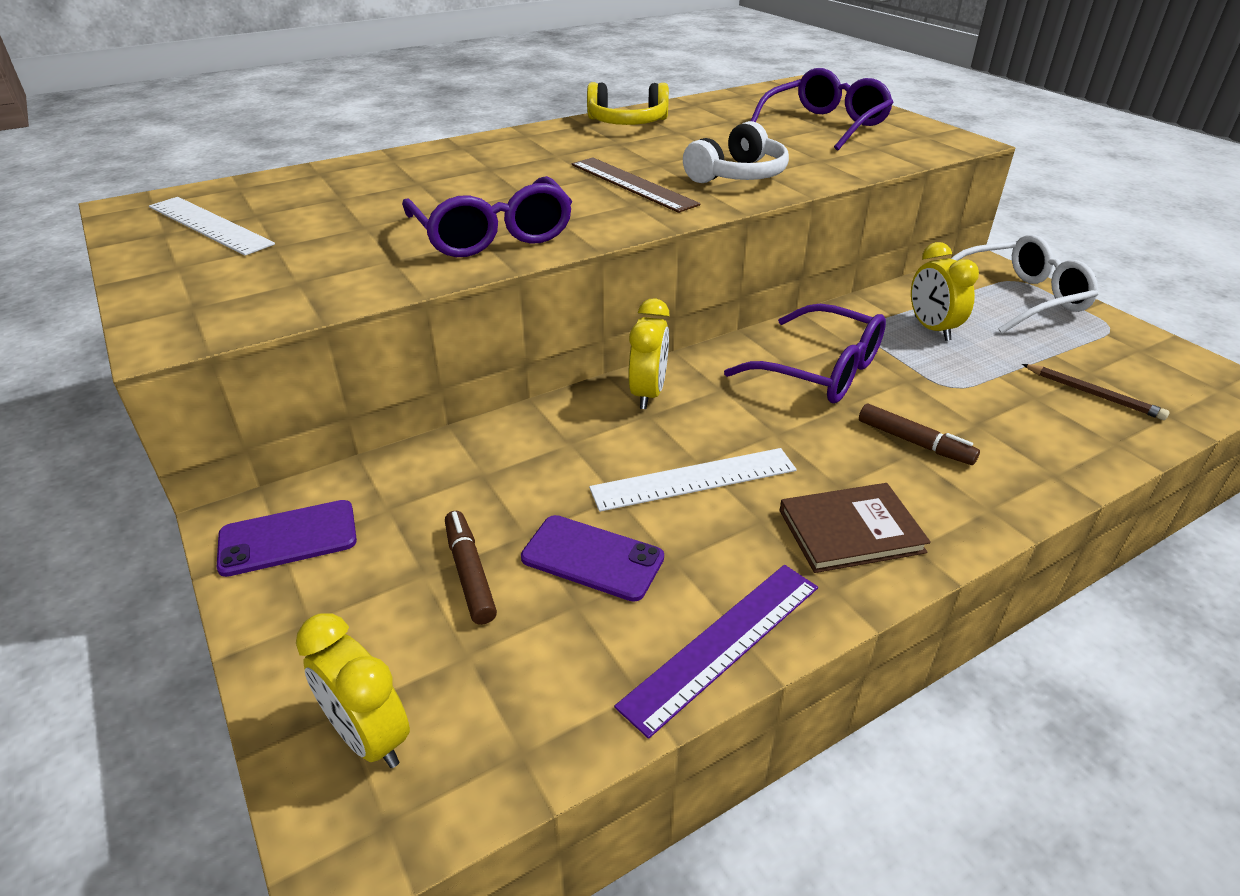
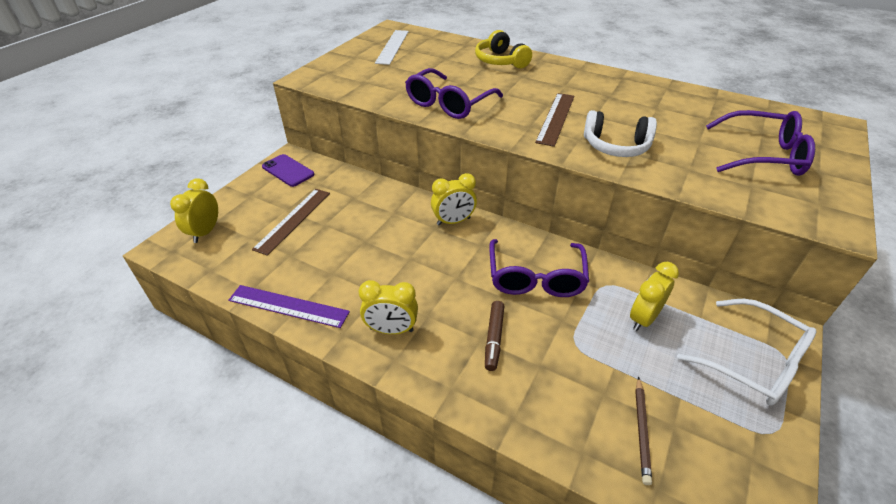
camera: 60 degrees right, 5 degrees up
brown marker [445,511,497,625] -> brown ruler [252,189,330,256]
purple phone [521,515,664,602] -> none
yellow headphones [587,82,669,125] -> yellow headphones moved to [475,30,532,69]
white ruler [589,448,797,512] -> none
brown book [780,483,931,573] -> yellow clock [359,280,418,334]

